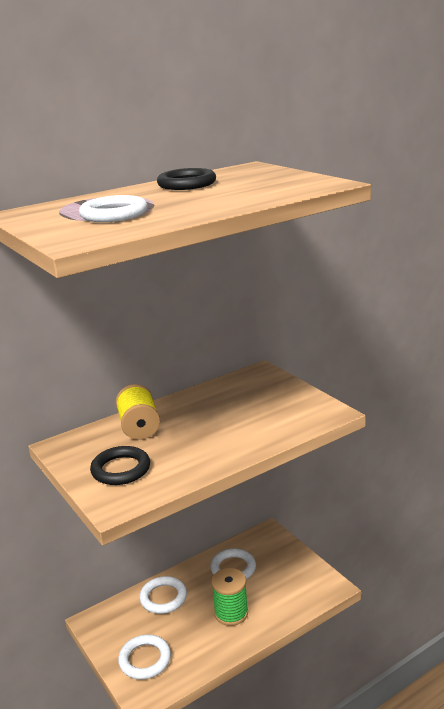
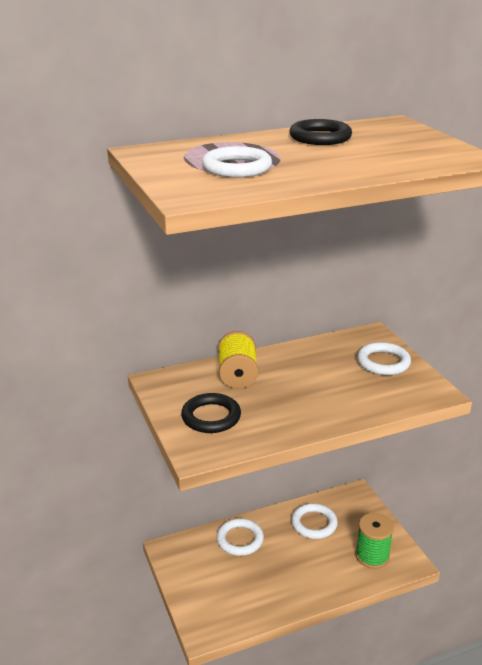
camera: 10 degrees right, 5 degrees up
white ring [118,634,171,680] -> white ring moved to [357,342,411,375]
green spool [211,568,248,626] -> green spool moved to [356,513,394,569]

